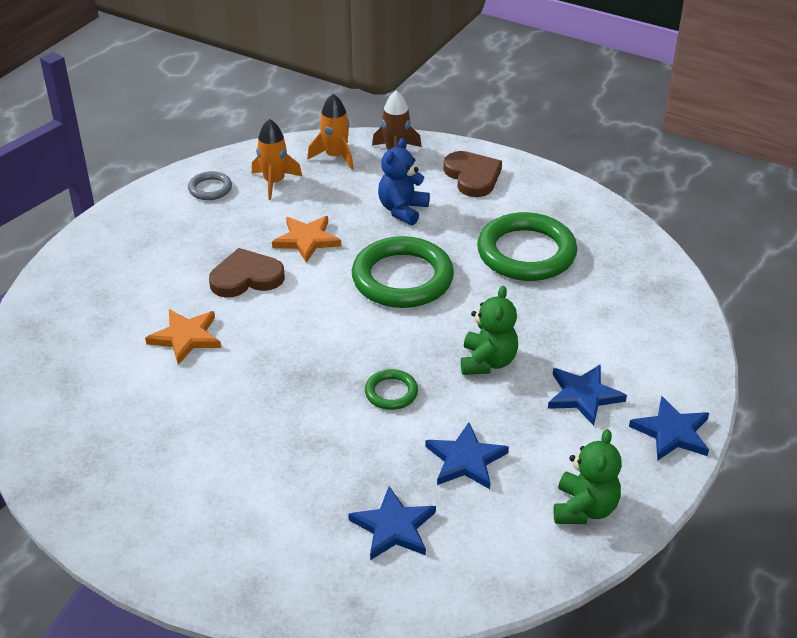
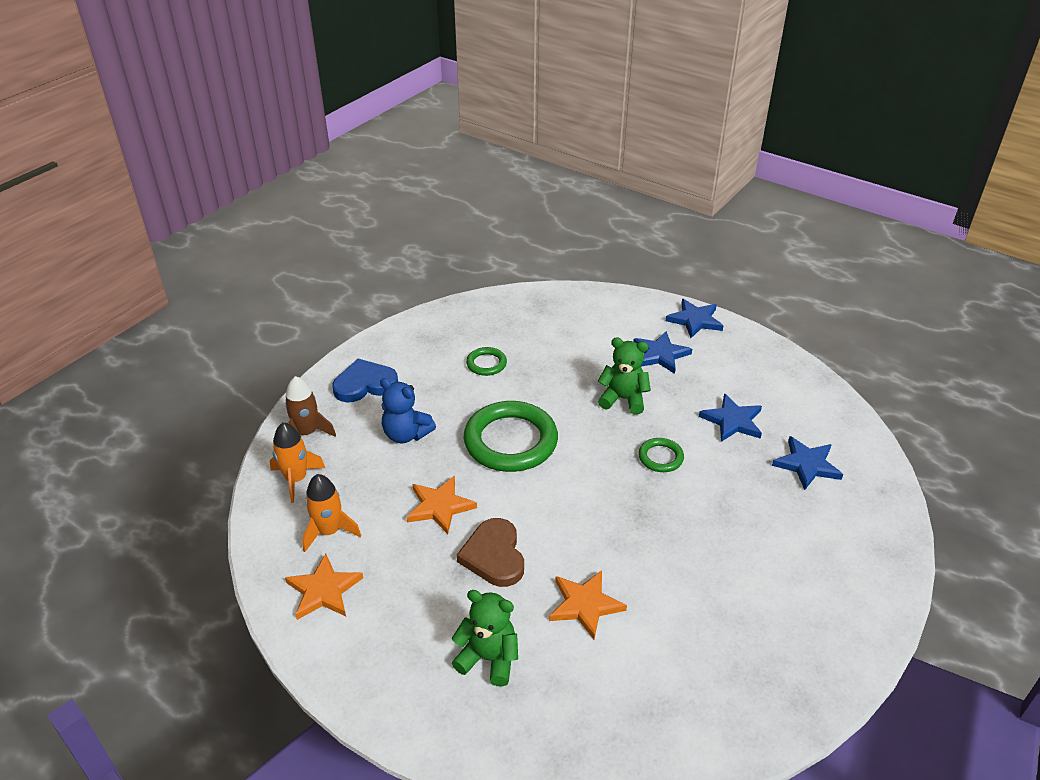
camera: 85 degrees left, 0 degrees up
grey ring [188,171,232,200] -> orange star [285,554,363,620]
brown heart [443,151,502,197] -> blue heart [332,359,398,402]
green ring [477,212,577,281] -> green ring [466,347,507,376], size x0.47
green teddy bear [554,429,622,524] -> green teddy bear moved to [451,590,518,686]

